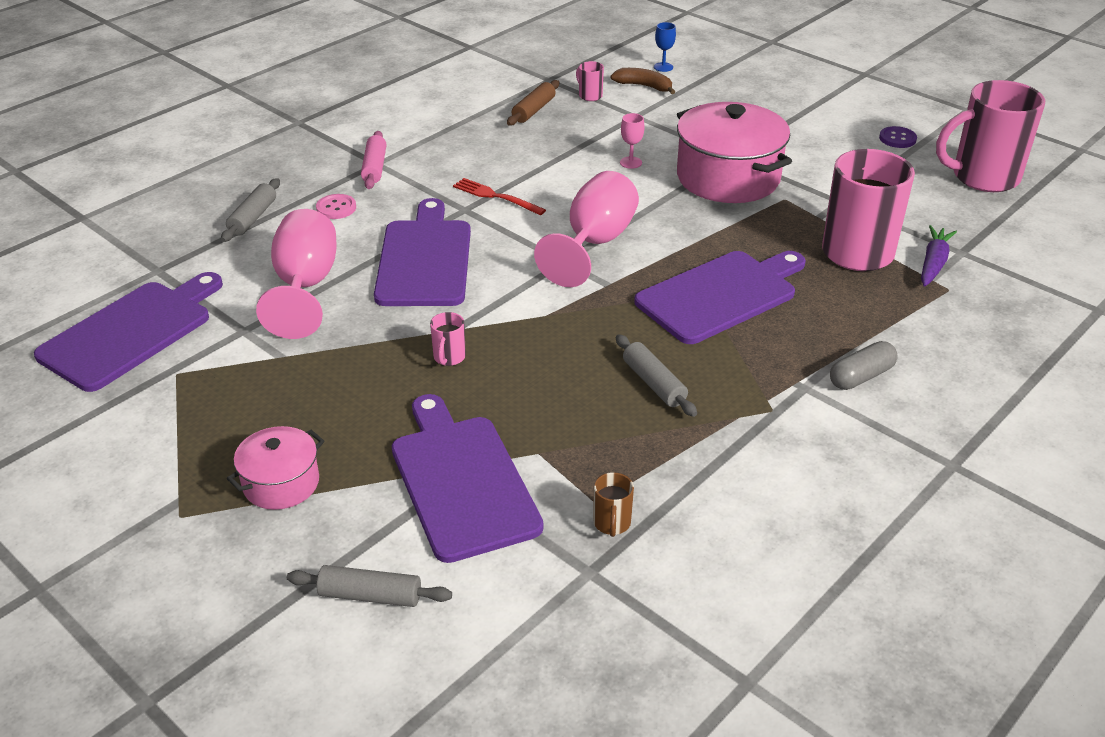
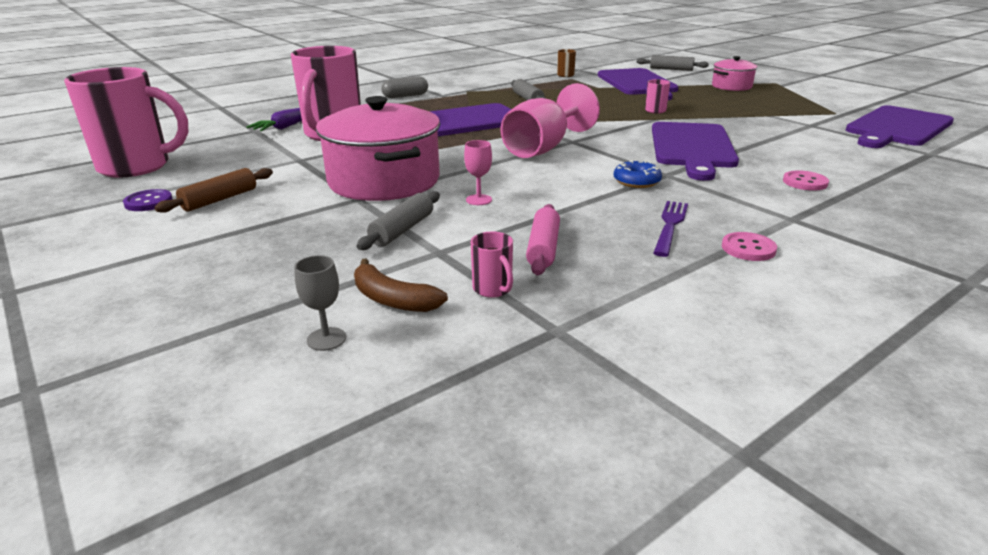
camera: 170 degrees left, 10 degrees down
grey rolling pin [221,178,280,242] -> grey rolling pin moved to [357,191,440,250]
pink goblet [256,209,336,339] -> none
pink rolling pin [361,131,386,189] -> pink rolling pin moved to [526,204,560,275]
red fork [453,178,546,215] -> blue donut [614,160,662,188]
brown rolling pin [507,80,559,125] -> brown rolling pin moved to [154,168,273,213]
blue goblet [654,22,676,72] -> grey goblet [294,255,346,351]
none -> purple fork [654,201,688,257]
none -> pink button [722,232,777,261]

